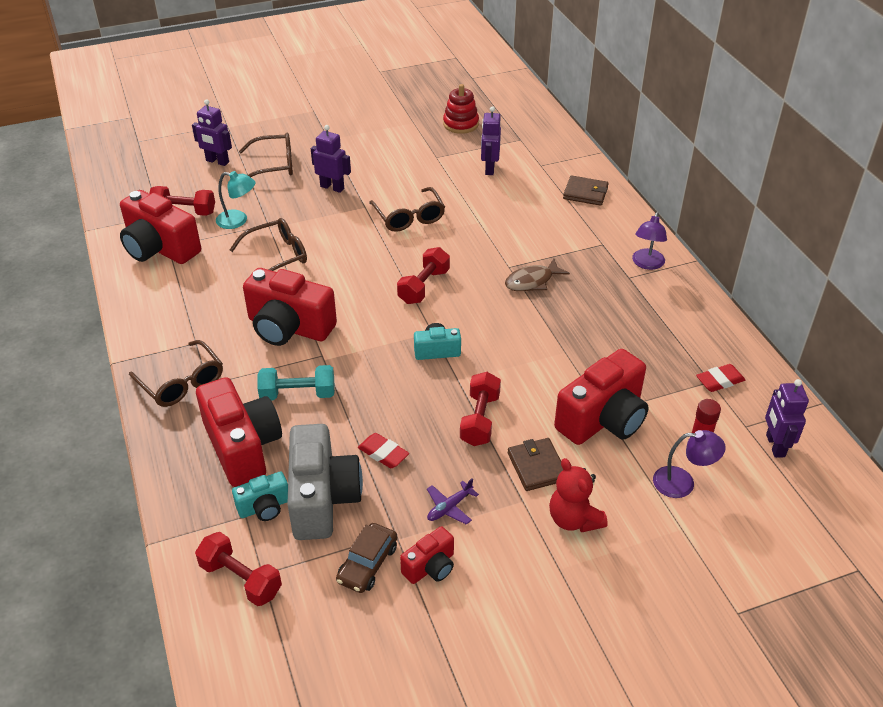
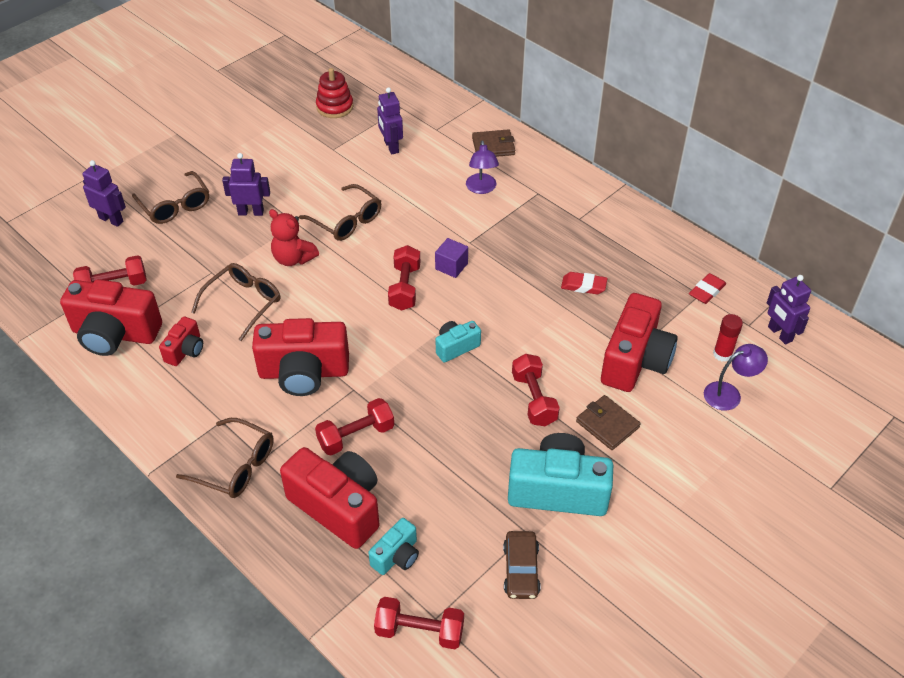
camera: 25 degrees left, 5 degrees up
purple robot [192,99,232,166] -> purple robot turned 150 degrees counterclockwise [82,160,126,227]
turquoise lamp [216,171,256,229] -> none
brown glasses [239,133,293,177] -> brown glasses turned 90 degrees clockwise [132,171,209,224]
turquoise dumbbell [257,365,335,400] -> red dumbbell [315,398,394,456]
grey camera [287,424,363,540] -> none
red eraser [358,433,409,468] -> red eraser moved to [561,272,607,294]
red camera [400,526,454,584] -> red camera moved to [159,317,203,366]
purple plane [427,478,479,525] -> turquoise camera [508,433,613,516]
brown fish [505,259,570,291] -> none
red teddy bear [549,458,608,532] -> red teddy bear moved to [269,209,319,266]
purple lamp [632,212,667,270] -> purple lamp moved to [466,140,499,194]
none -> purple cube [435,238,468,278]

